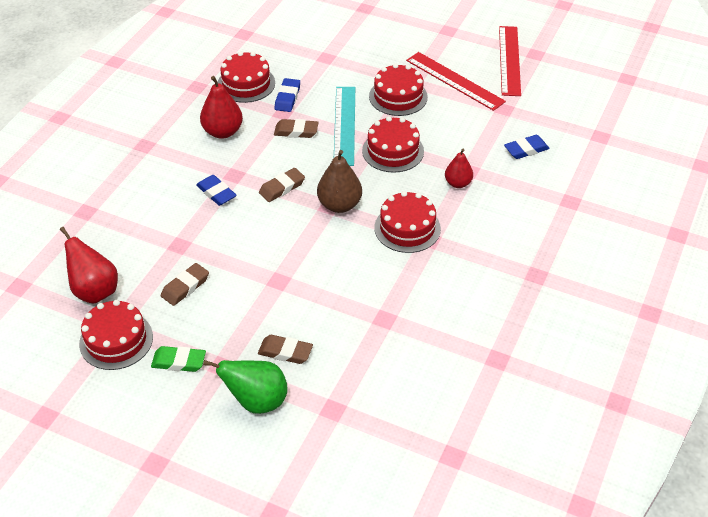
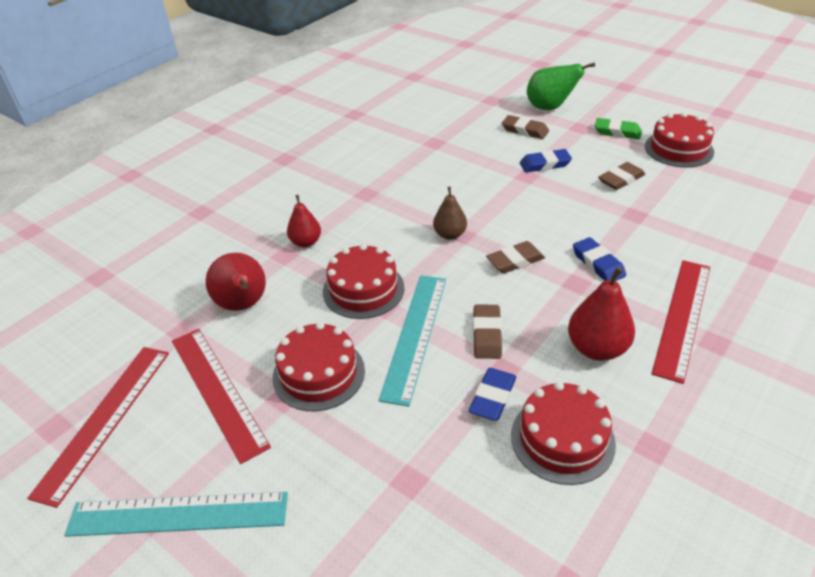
camera: 165 degrees left, 5 degrees down
red pear [60,227,118,304] -> red pear moved to [206,253,266,311]
brown eraser [274,119,319,138] -> brown eraser turned 75 degrees clockwise [473,304,502,359]
brown pear [317,150,362,213] -> brown pear [433,187,467,240], size x0.64
red cake [374,191,441,253] -> none
blue eraser [504,135,550,159] -> blue eraser moved to [520,149,572,173]
none -> turquoise ruler [64,492,288,537]
none -> red ruler [651,260,710,384]

